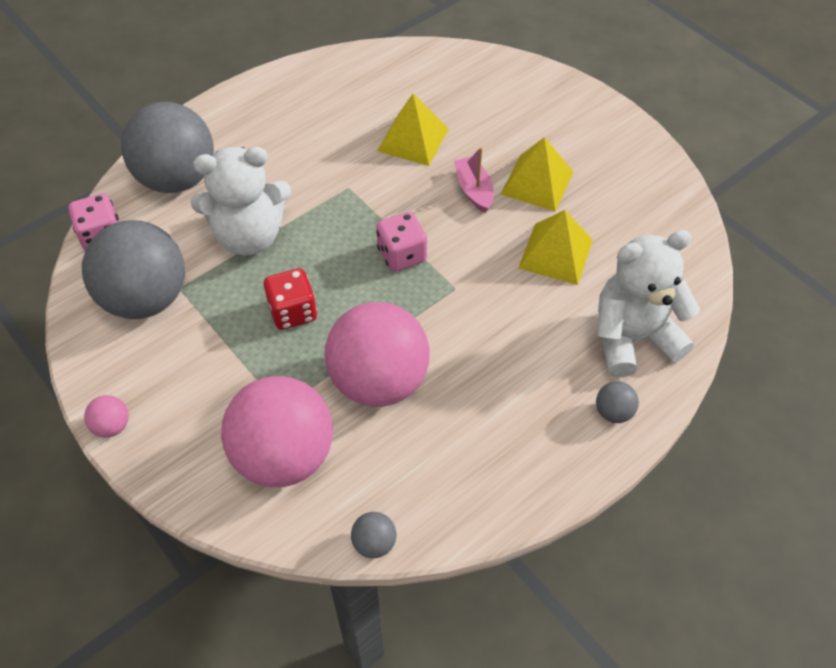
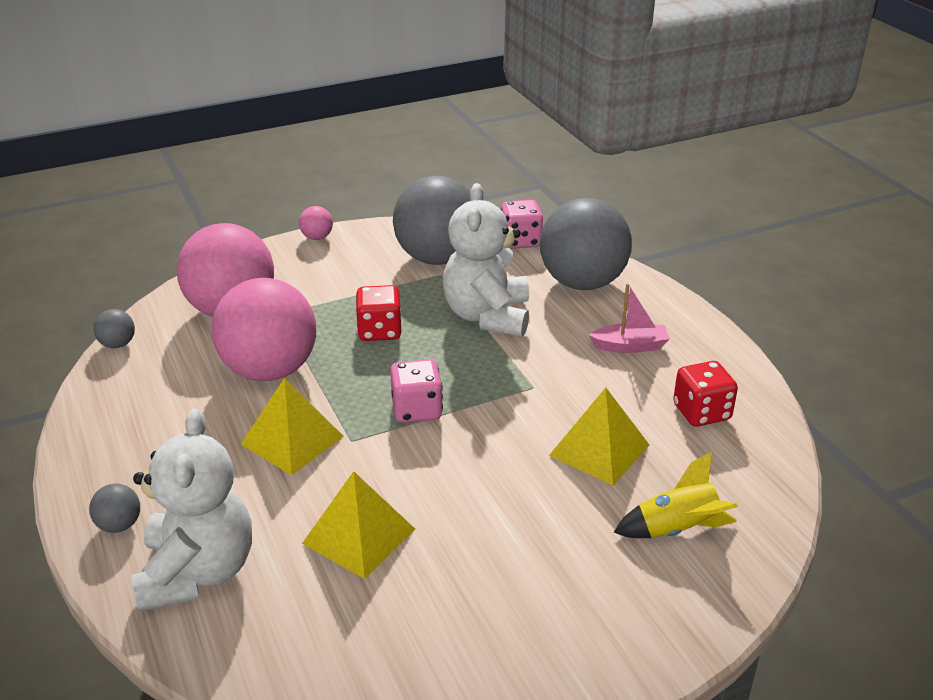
camera: 105 degrees right, 20 degrees down
pink boat [454,147,494,213] -> pink boat moved to [589,284,670,353]
yellow pyramid [501,137,573,212] -> yellow pyramid moved to [241,378,344,475]
none -> yellow rocket [614,452,738,538]
none -> red dice [673,361,738,427]

